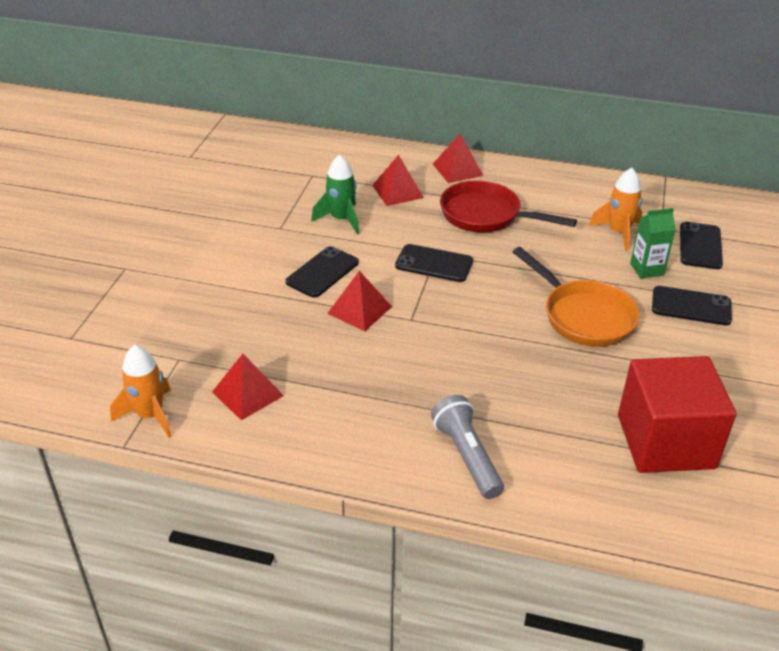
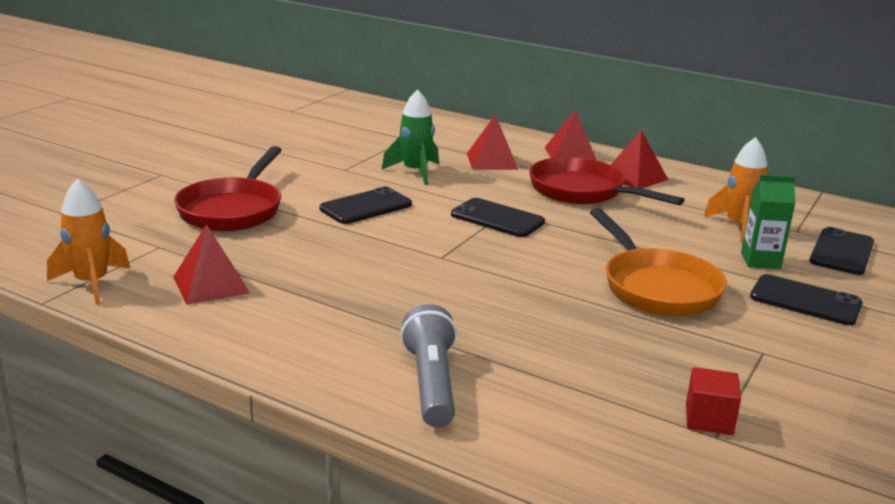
camera: 15 degrees right, 15 degrees down
red pyramid [327,271,392,331] -> red pyramid moved to [611,130,668,188]
red cube [618,356,736,473] -> red cube [686,367,741,435], size x0.40
none -> red pan [174,146,282,231]

